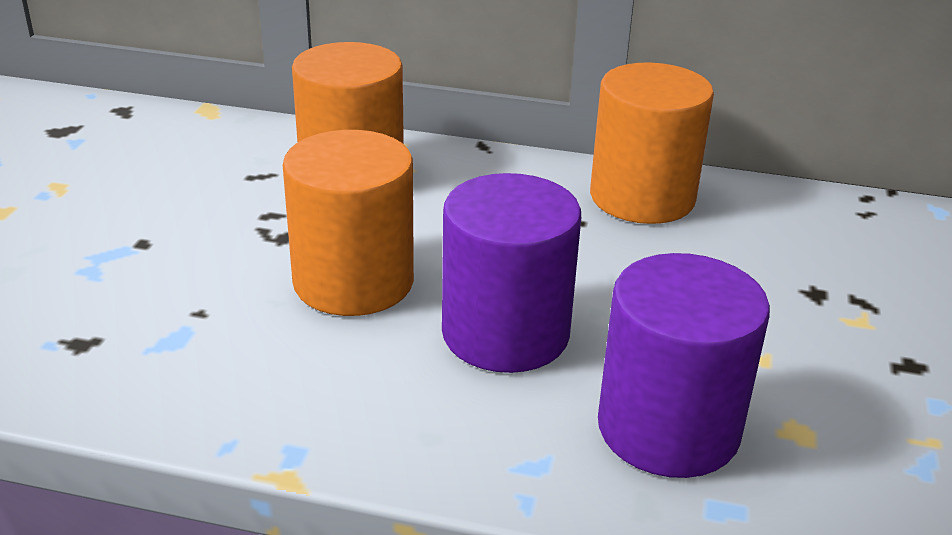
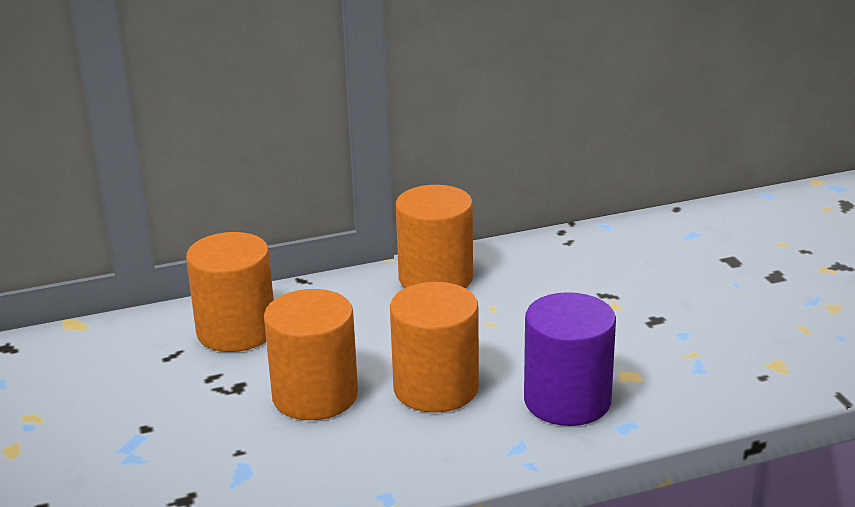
camera: 30 degrees left, 5 degrees down
purple cylinder [442,173,581,373] -> orange cylinder [390,282,479,413]

